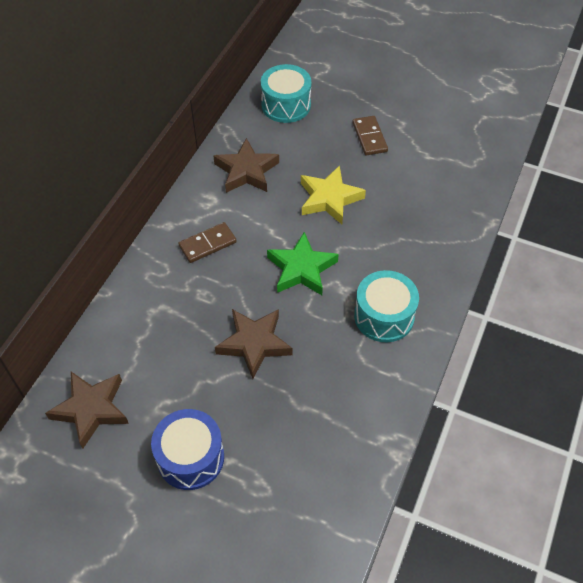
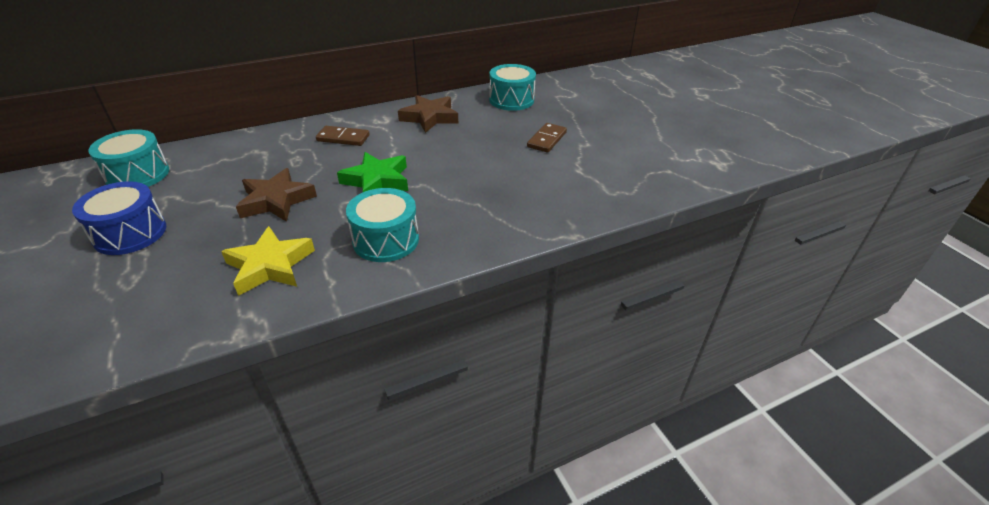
camera: 40 degrees right, 15 degrees down
brown star [45,372,129,449] -> turquoise drum [88,129,169,187]
yellow star [301,165,366,224] -> yellow star moved to [221,226,315,296]

